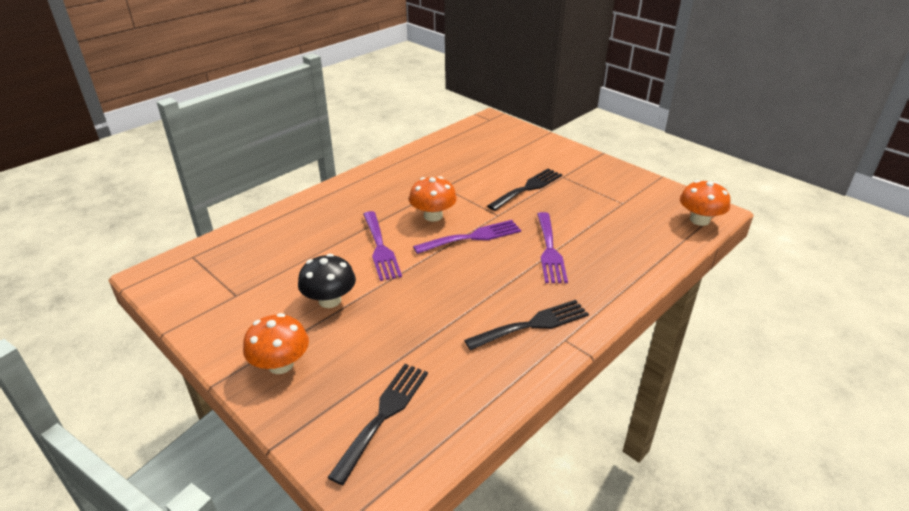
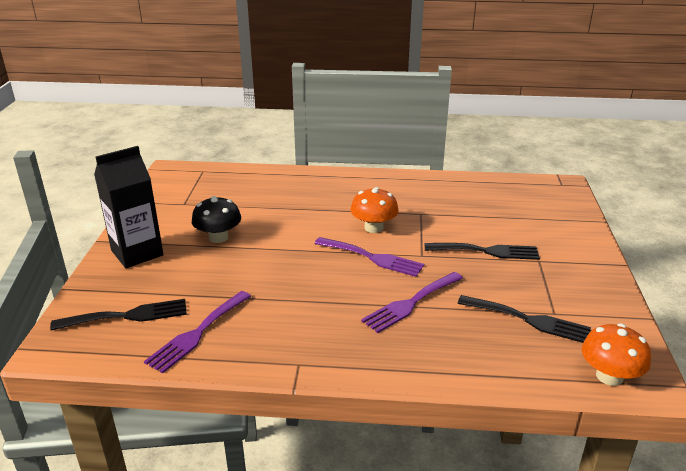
camera: 50 degrees right, 5 degrees down
orange mushroom [243,313,309,374] -> black carton [94,146,164,268]
purple fork [363,211,402,281] -> purple fork moved to [144,291,251,373]
black fork [464,300,589,350] -> black fork moved to [457,295,591,343]

